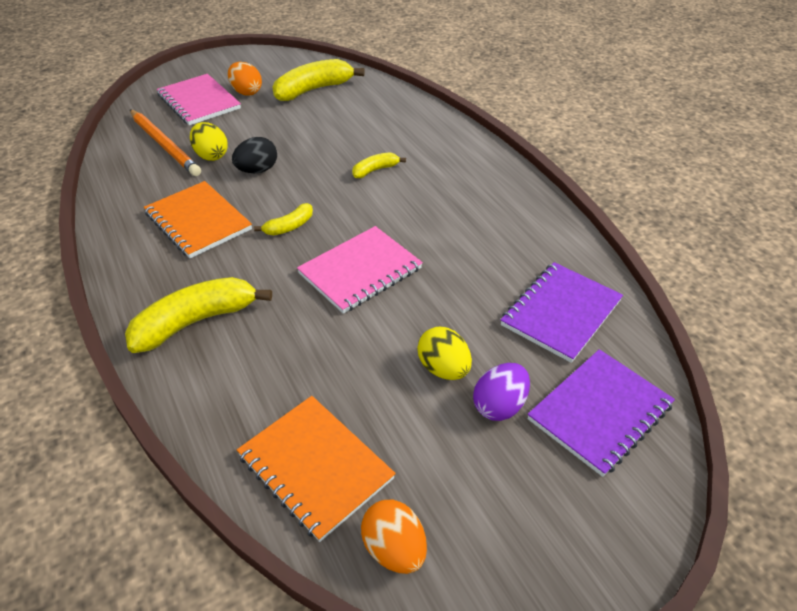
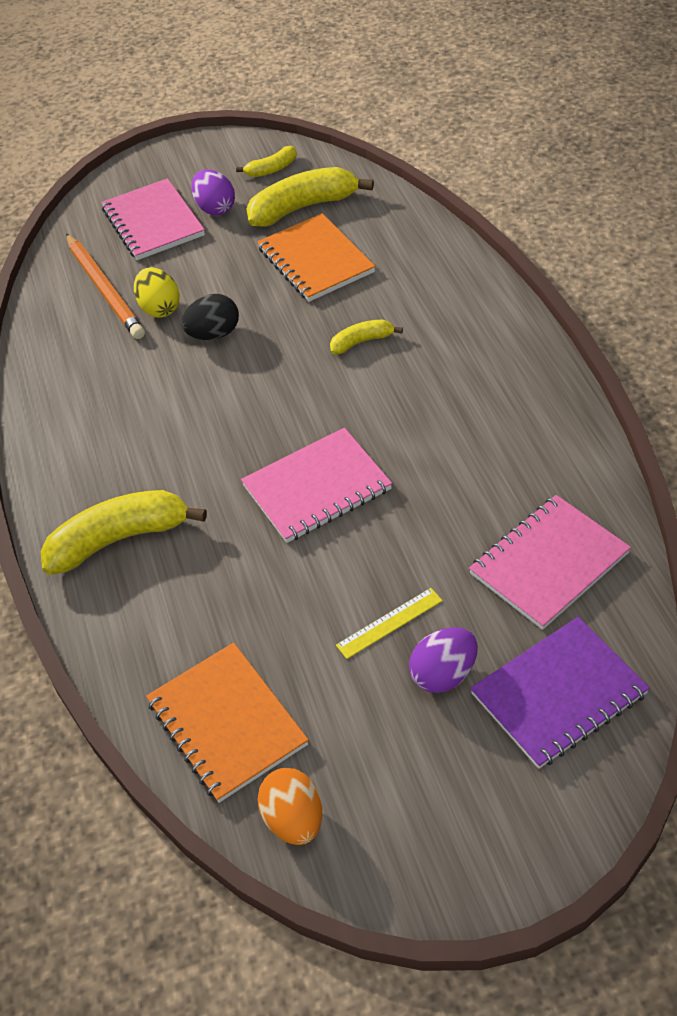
camera: 15 degrees right, 5 degrees up
orange notebook [144,181,252,258] -> orange notebook moved to [257,213,375,302]
orange egg [228,62,262,96] -> purple egg [191,169,235,215]
yellow banana [254,203,313,235] -> yellow banana moved to [236,146,297,177]
yellow egg [417,327,472,380] -> yellow ruler [336,588,443,659]
purple notebook [501,262,623,363] -> pink notebook [469,495,631,630]

